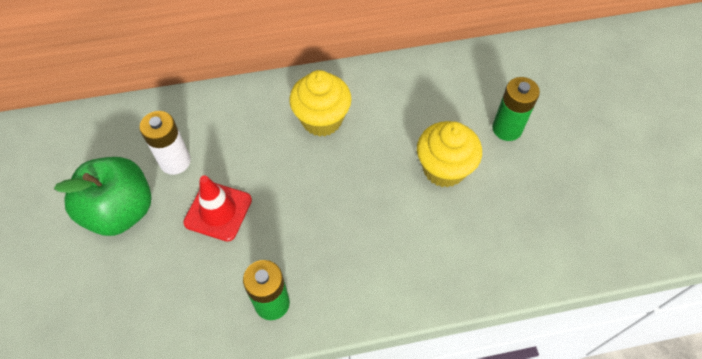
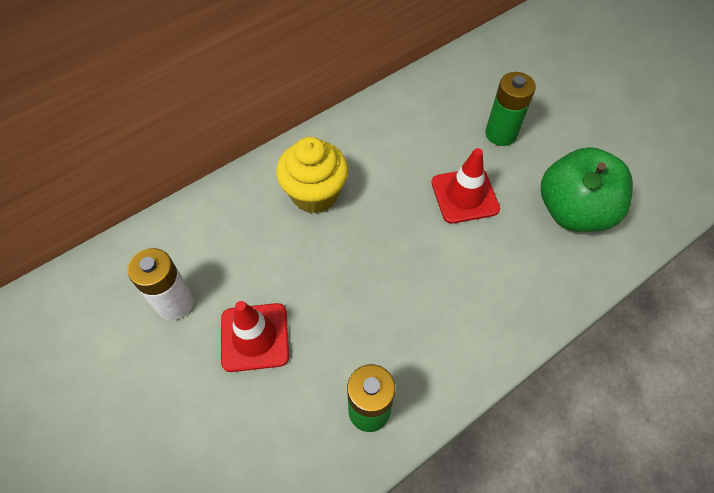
camera: 25 degrees left, 0 degrees up
green apple [54,157,151,236] -> green apple moved to [541,147,633,232]
yellow cupcake [417,121,482,188] -> red traffic cone [432,148,500,224]

